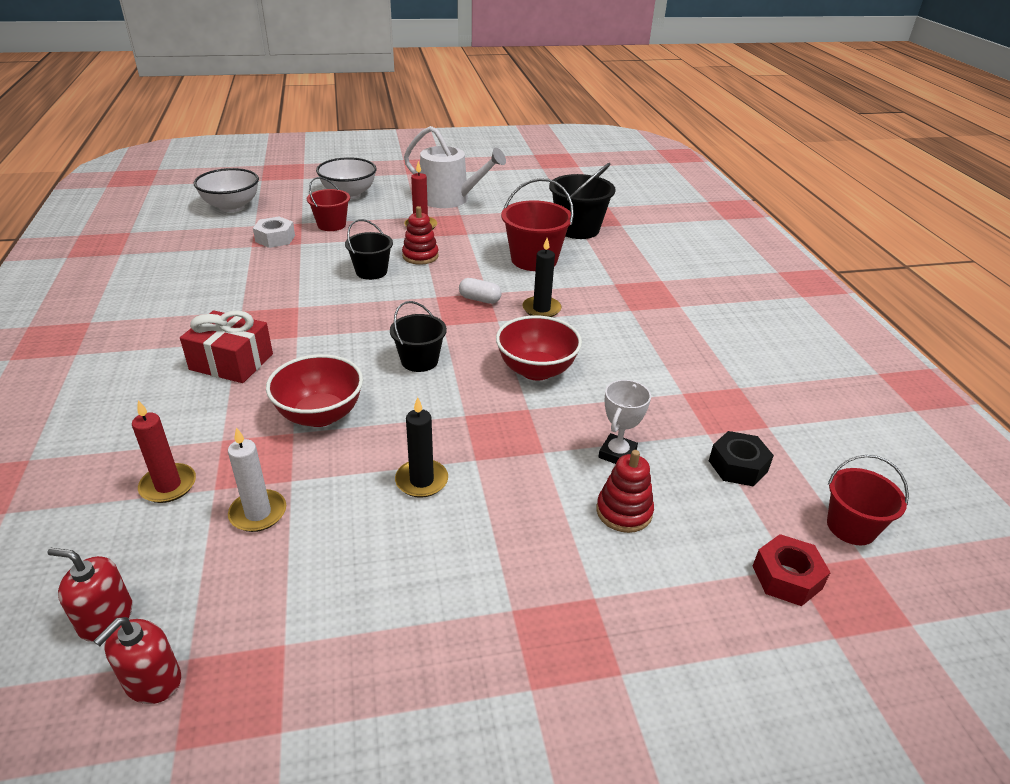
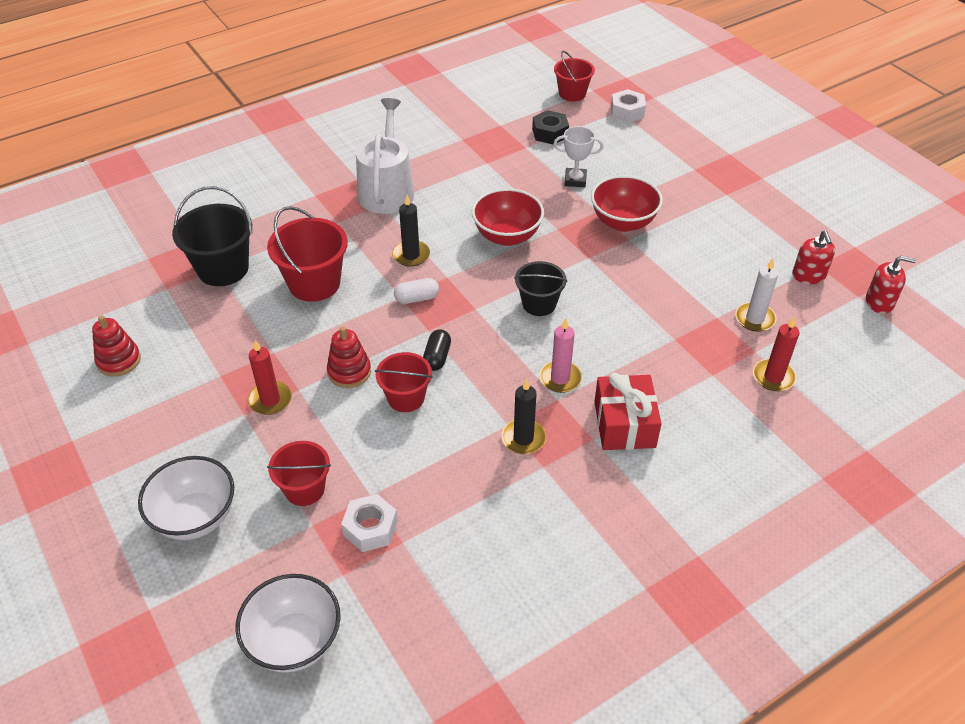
camera: 110 degrees left, 10 degrees up
red soap dispenser [47,548,132,642] -> red soap dispenser moved to [792,230,835,284]
red bowl [266,354,363,427] -> red bowl moved to [591,175,663,232]
black bucket [345,219,393,280] -> red bucket [375,352,433,412]
black candle [395,397,448,498] -> black candle moved to [501,379,546,454]
white watering can [404,126,506,208] -> white watering can moved to [356,98,414,214]
white capsule [459,278,502,304] -> white capsule turned 75 degrees clockwise [394,278,439,304]
red stacking toy [596,450,654,533] -> red stacking toy moved to [92,315,141,377]
red nut [753,534,831,606] -> white nut [611,89,646,123]
none -> black capsule [423,330,451,371]
none -> pink candle [539,318,582,393]

